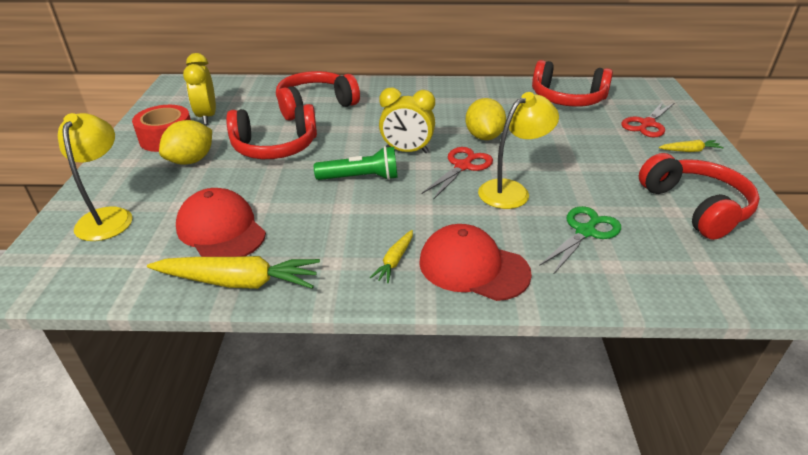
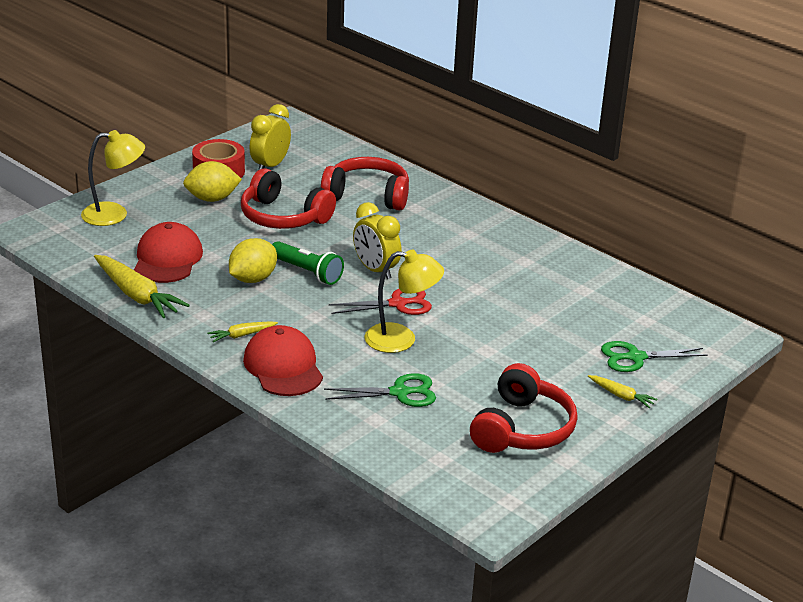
camera: 40 degrees right, 5 degrees down
yellow lamp [58,113,132,241] -> yellow lamp turned 45 degrees clockwise [81,130,145,226]
yellow lemon [465,98,506,140] -> yellow lemon moved to [229,238,277,283]
red headphones [532,60,613,107] -> none
red scissors [621,102,674,137] -> green scissors [601,341,708,372]

